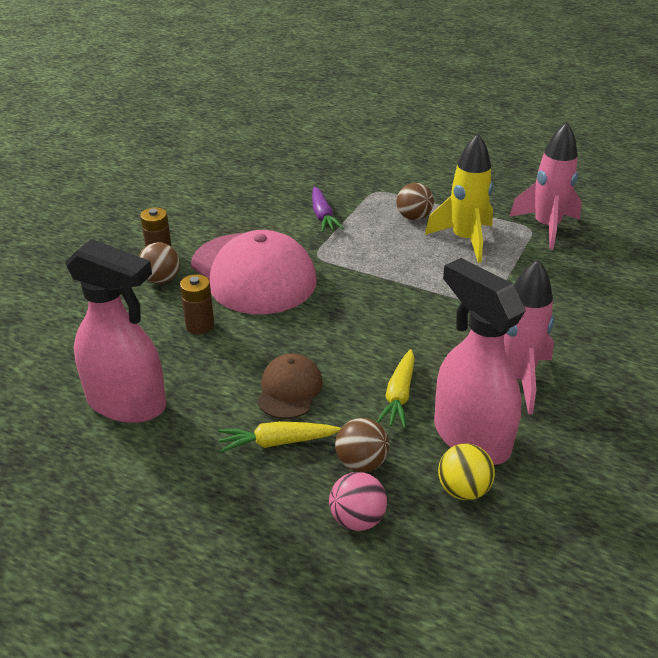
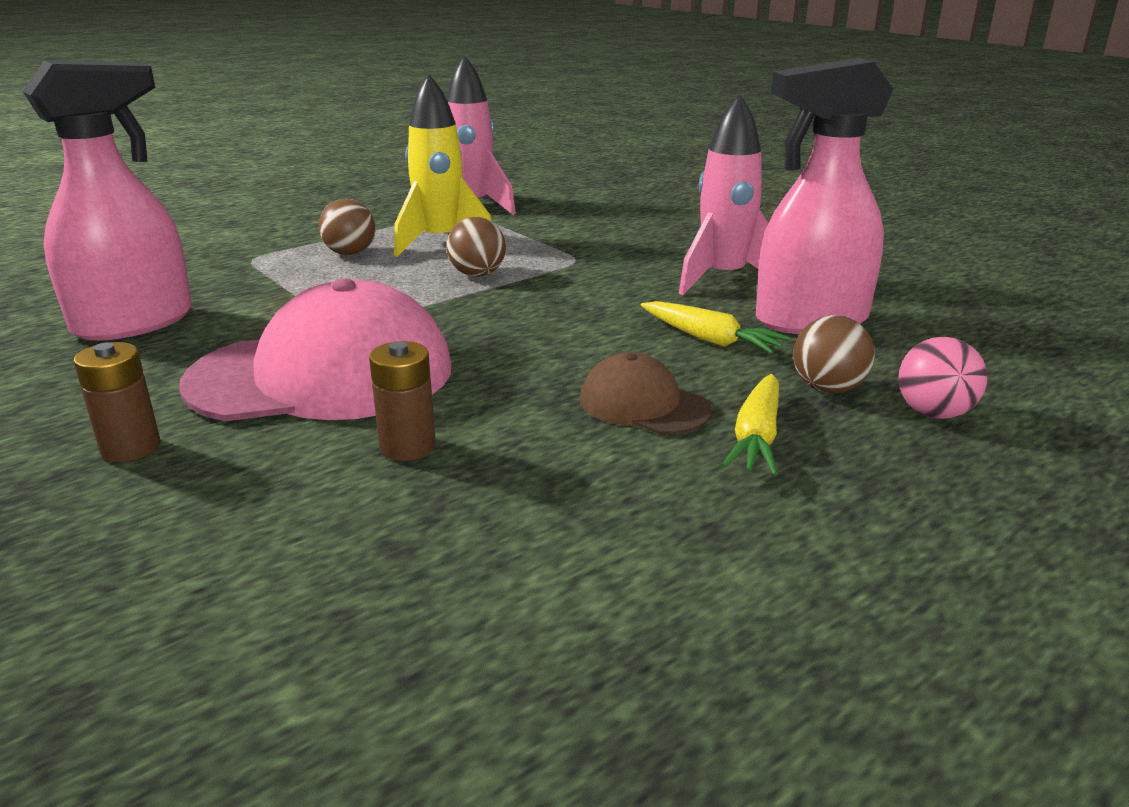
camera: 65 degrees left, 10 degrees down
pink spray bottle [65,239,166,423] -> pink spray bottle moved to [23,61,192,341]
brown ball [139,242,180,284] -> brown ball moved to [447,217,506,277]
purple carrot [312,186,344,232] -> none
yellow ball [438,443,495,500] -> none

